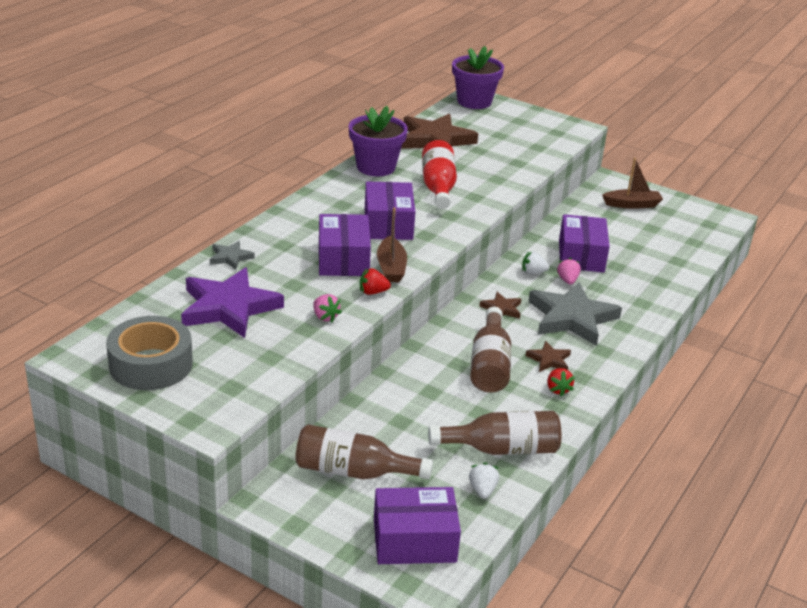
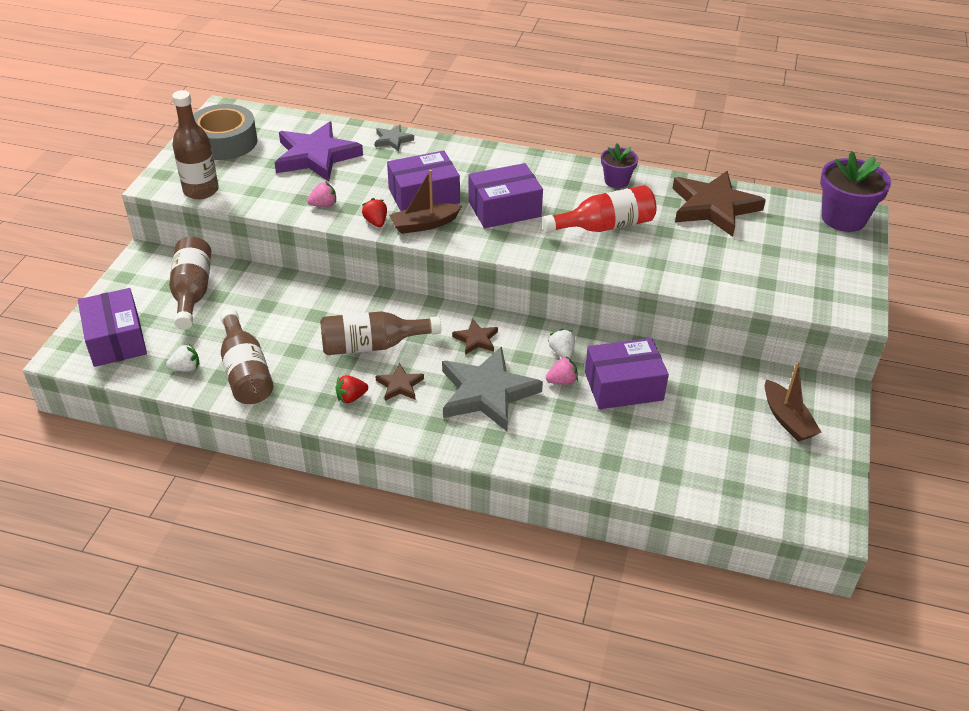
camera: 75 degrees right, 10 degrees up
pink strawberry [313,294,342,322] -> pink strawberry turned 150 degrees counterclockwise [307,181,336,207]
purple flower pot [349,106,408,176] -> purple flower pot [601,143,638,188], size x0.58
none -> brown bottle [172,90,219,199]

